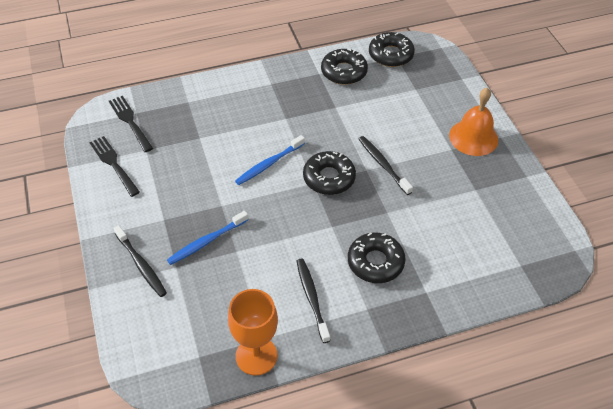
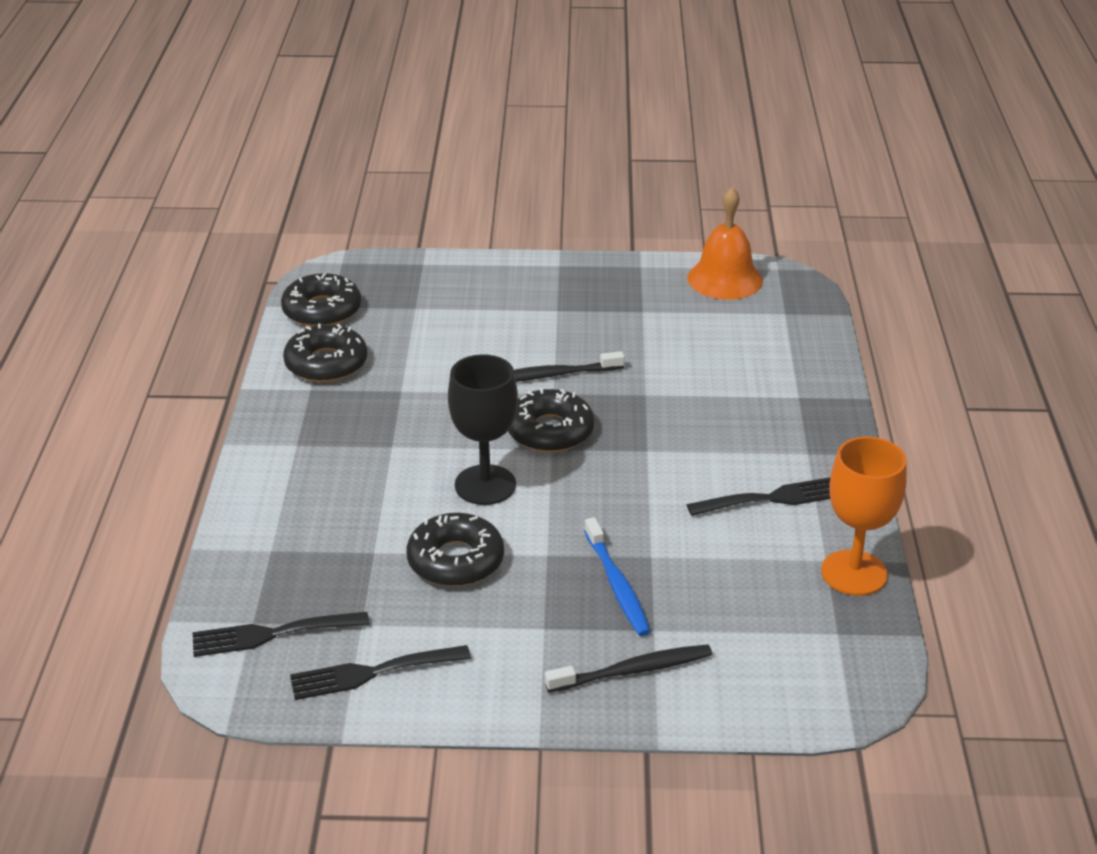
camera: 70 degrees left, 15 degrees down
blue toothbrush [235,135,305,185] -> black goblet [448,354,518,505]
black toothbrush [297,258,330,343] -> black fork [686,478,830,516]
black donut [348,233,406,283] -> black donut moved to [407,513,504,587]
orange bell [449,88,498,156] -> orange bell moved to [687,187,763,300]

